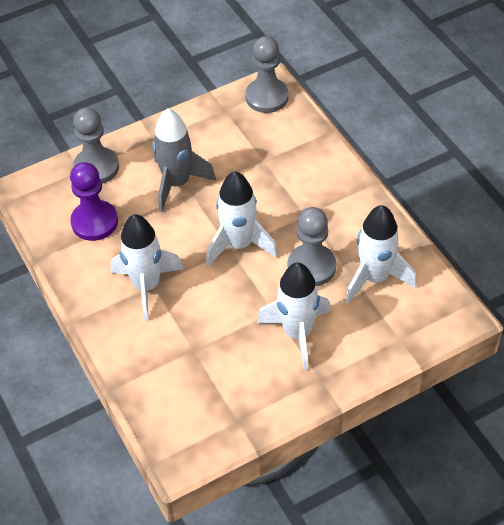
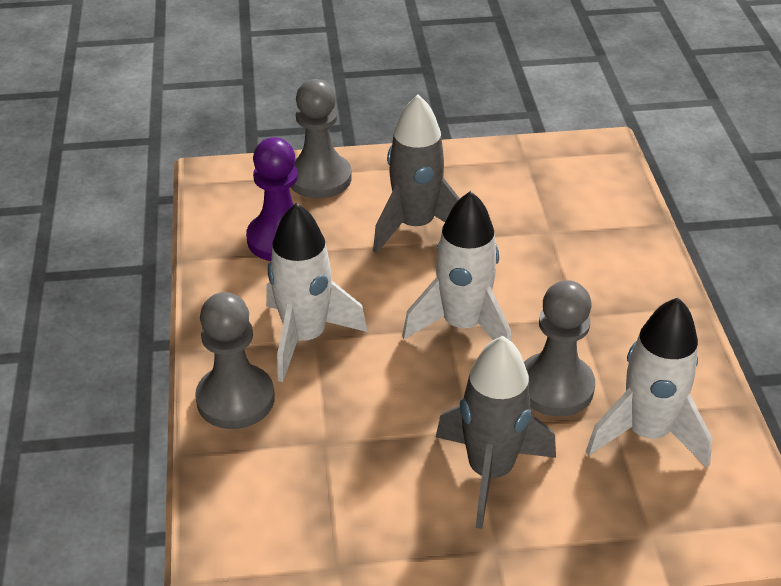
camera: 20 degrees right, 10 degrees down
grey pawn [245,36,288,113] -> grey pawn moved to [195,292,275,429]
white rocket [257,262,331,370] -> grey rocket [436,336,556,529]

